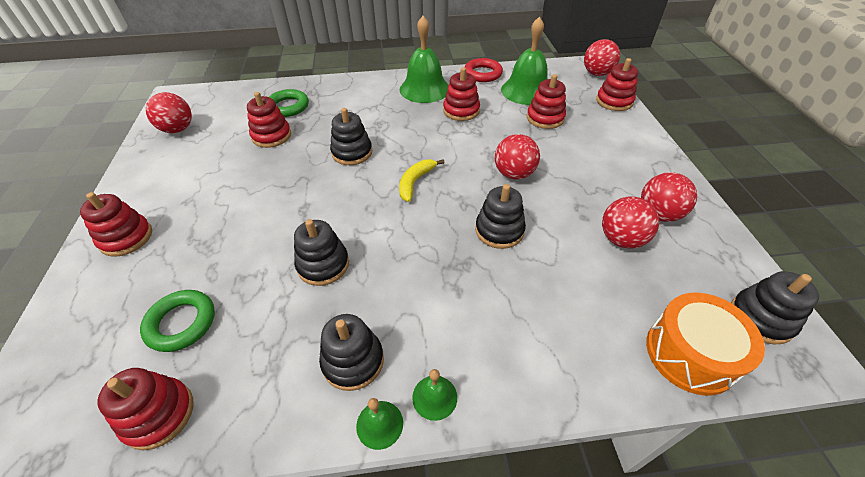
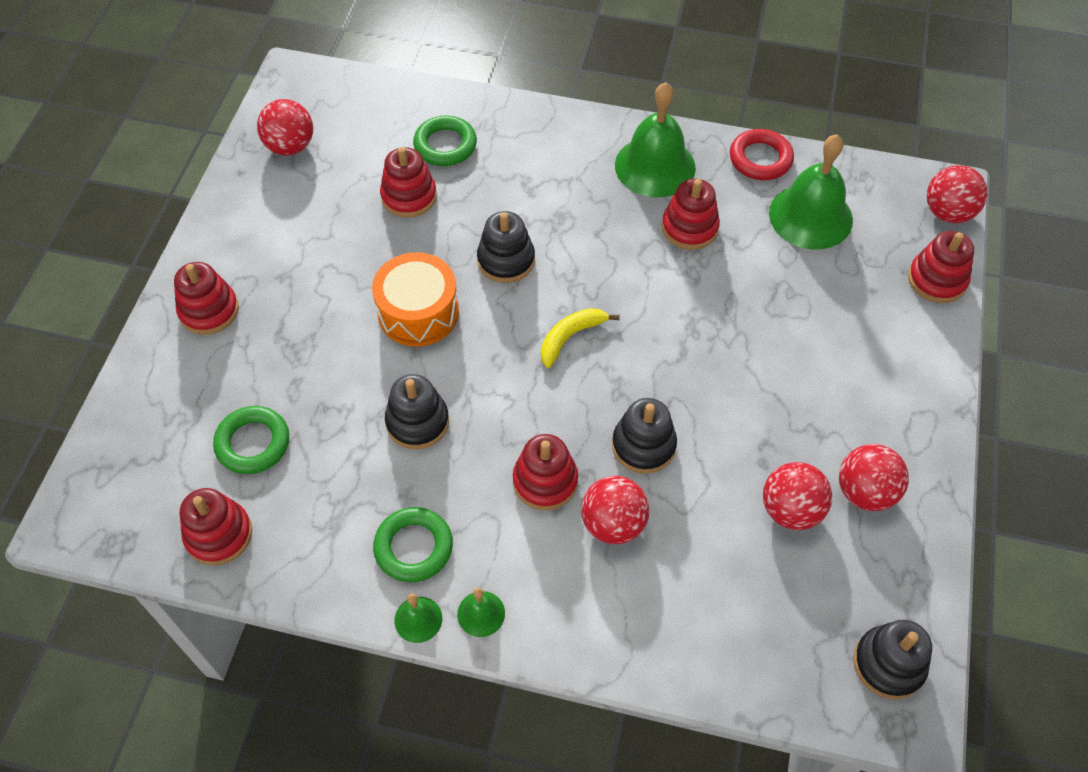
camera: 20 degrees right, 10 degrees up
black stacking toy [319,314,384,391] -> green ring [373,507,453,582]
red ball [495,134,540,180] -> red ball moved to [581,476,650,544]
red stacking toy [527,74,566,129] -> red stacking toy moved to [513,434,578,510]
orange drum [646,292,765,396] -> orange drum moved to [372,252,459,347]

